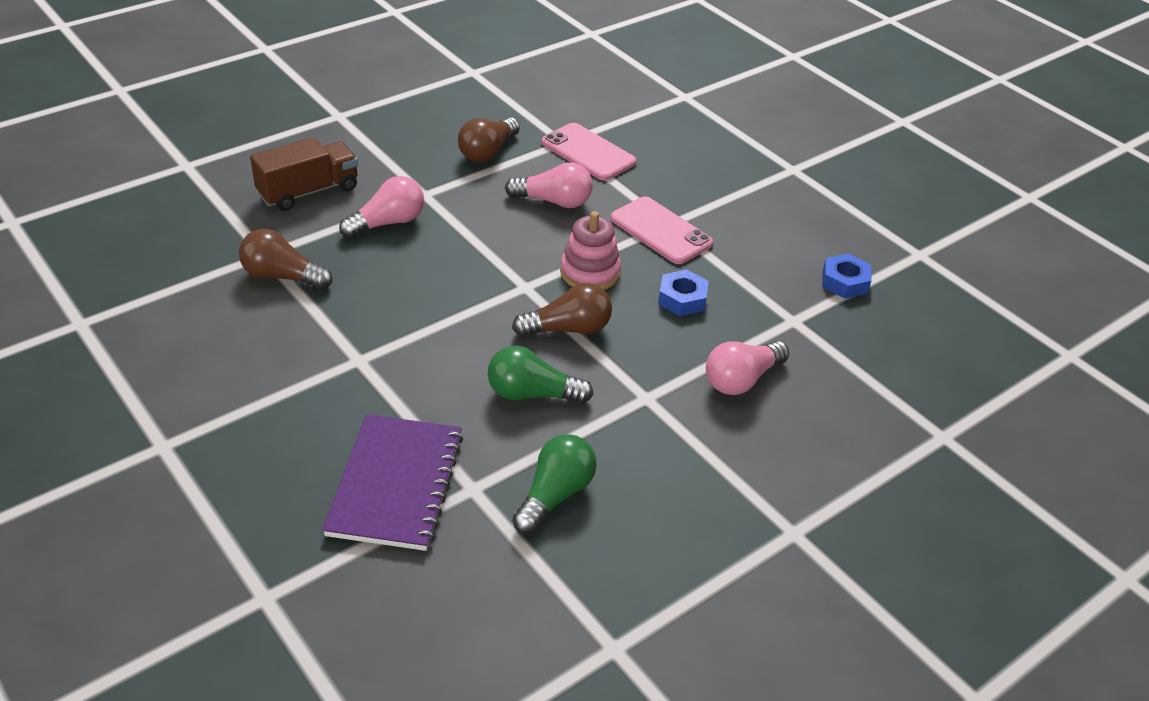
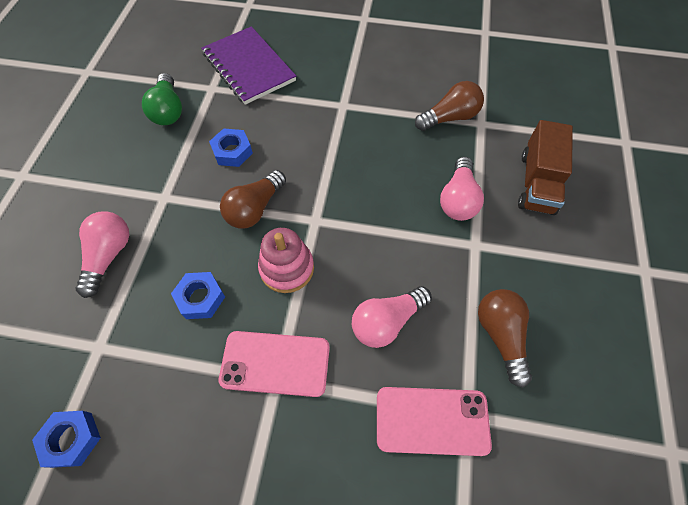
camera: 140 degrees right, 20 degrees up
green light bulb [488,346,593,404] -> blue nut [209,128,253,167]

